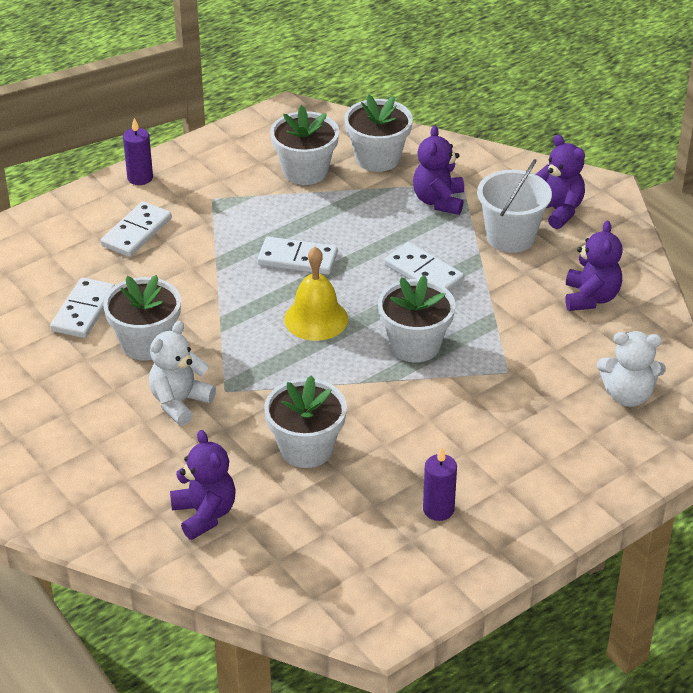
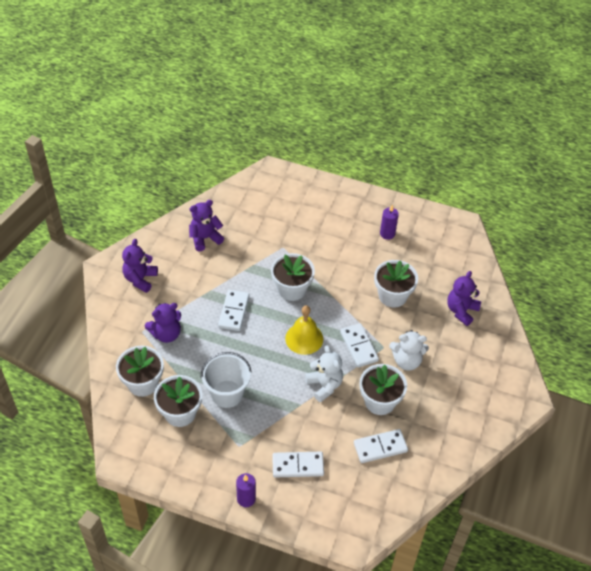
camera: 125 degrees left, 10 degrees up
white domino [257,236,338,275] -> white domino moved to [340,323,379,367]
white bucket [477,159,552,253] -> white bucket moved to [201,352,251,408]
white teddy bear [597,331,666,407] -> white teddy bear moved to [305,345,343,402]

